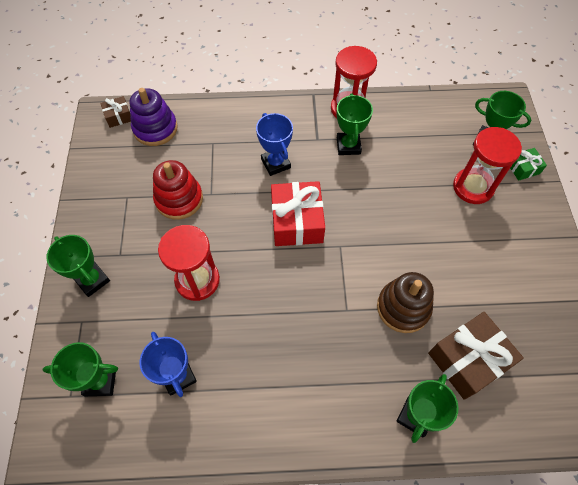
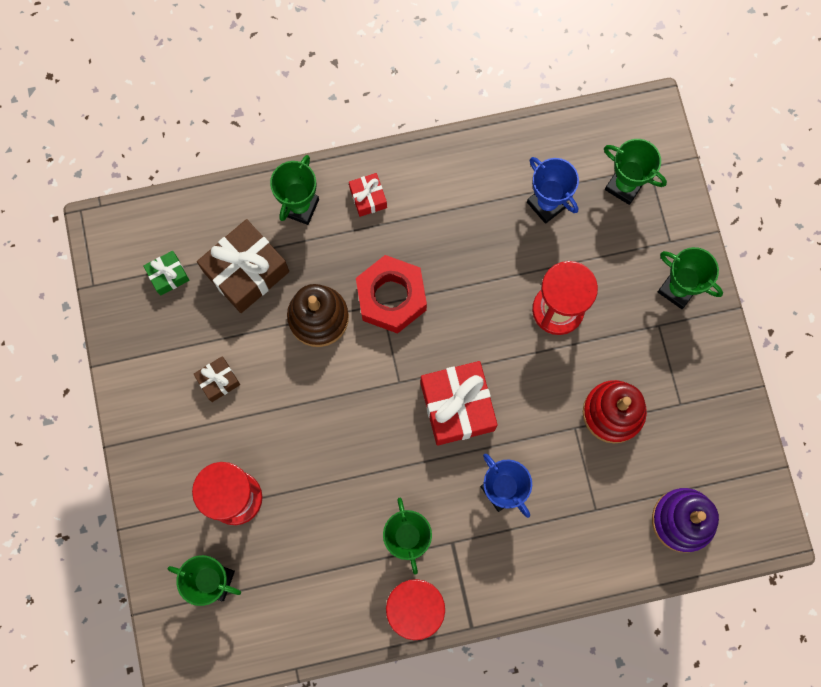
camera: 170 degrees right, 15 degrees up
green trophy [43,342,118,396] -> green trophy turned 45 degrees clockwise [604,139,667,205]
brown gift [100,96,131,128] -> brown gift moved to [193,357,240,402]
green gift [510,148,547,181] -> green gift moved to [143,251,189,296]
none -> red gift [349,173,387,217]
none -> red nut [356,255,427,334]

